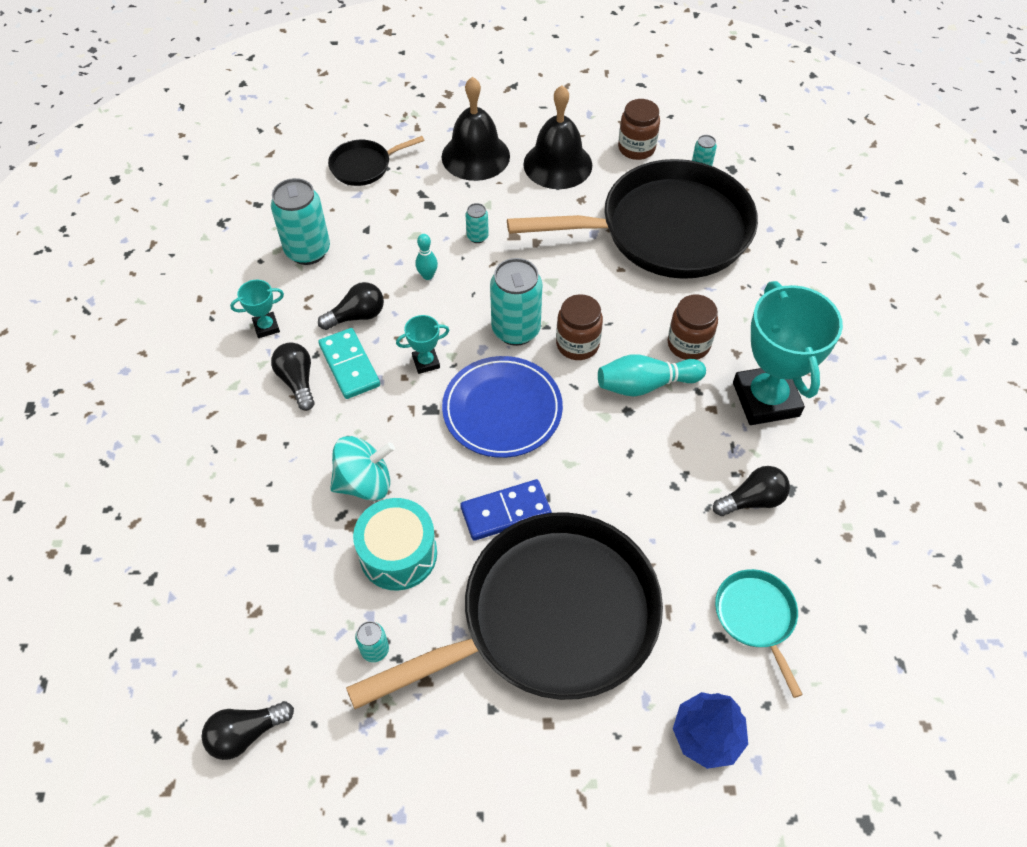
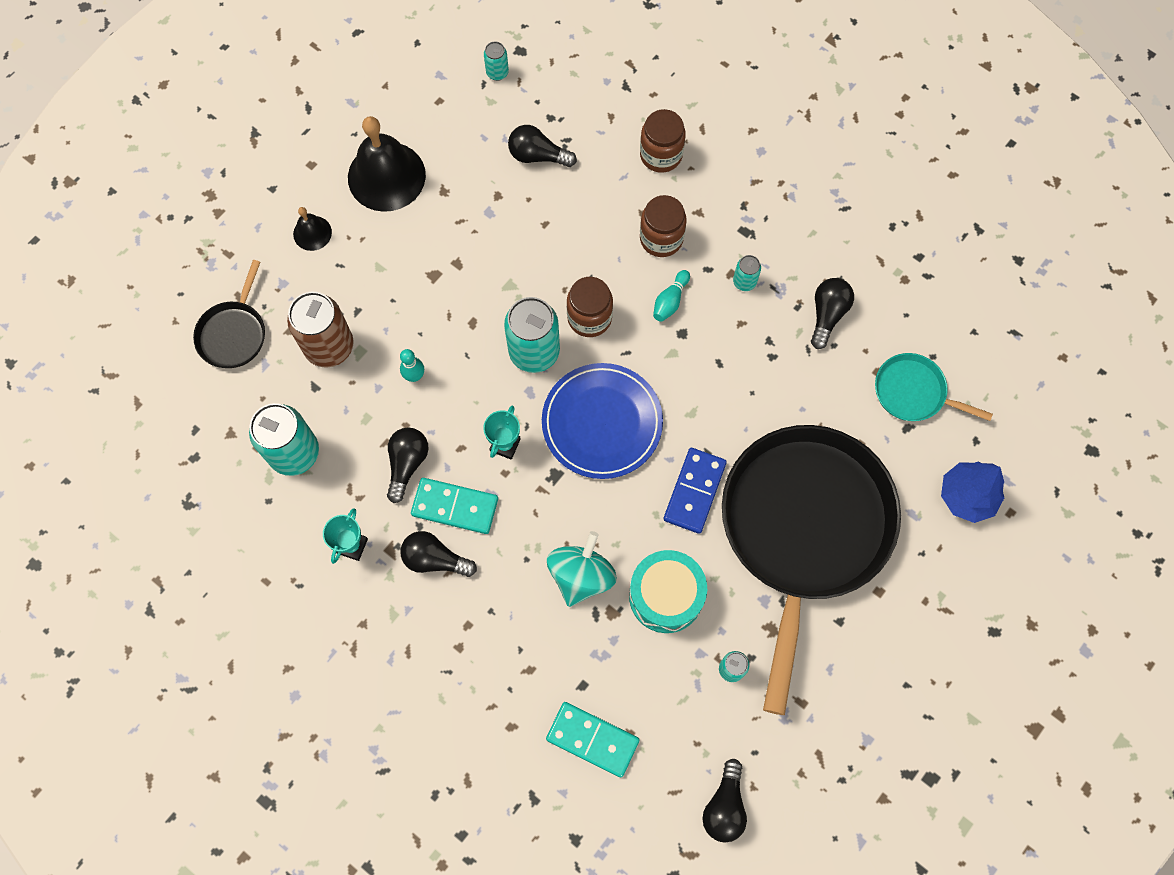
camera: 50 degrees left, 15 degrees up
black bell [442,77,510,181] -> black bell [293,207,332,251], size x0.49
turquoise can [465,203,489,243] -> turquoise can moved to [733,255,761,291]
black pan [507,159,758,279] -> black light bulb [508,125,577,167]
turquoise bowling pin [598,354,706,397] -> turquoise bowling pin [653,270,690,322], size x0.57
brown jar [618,99,660,160] -> brown jar moved to [640,109,686,173]
turquoise trophy [733,281,843,425] -> none
none -> brown can [287,292,354,367]
none -> turquoise domino [546,702,639,777]

